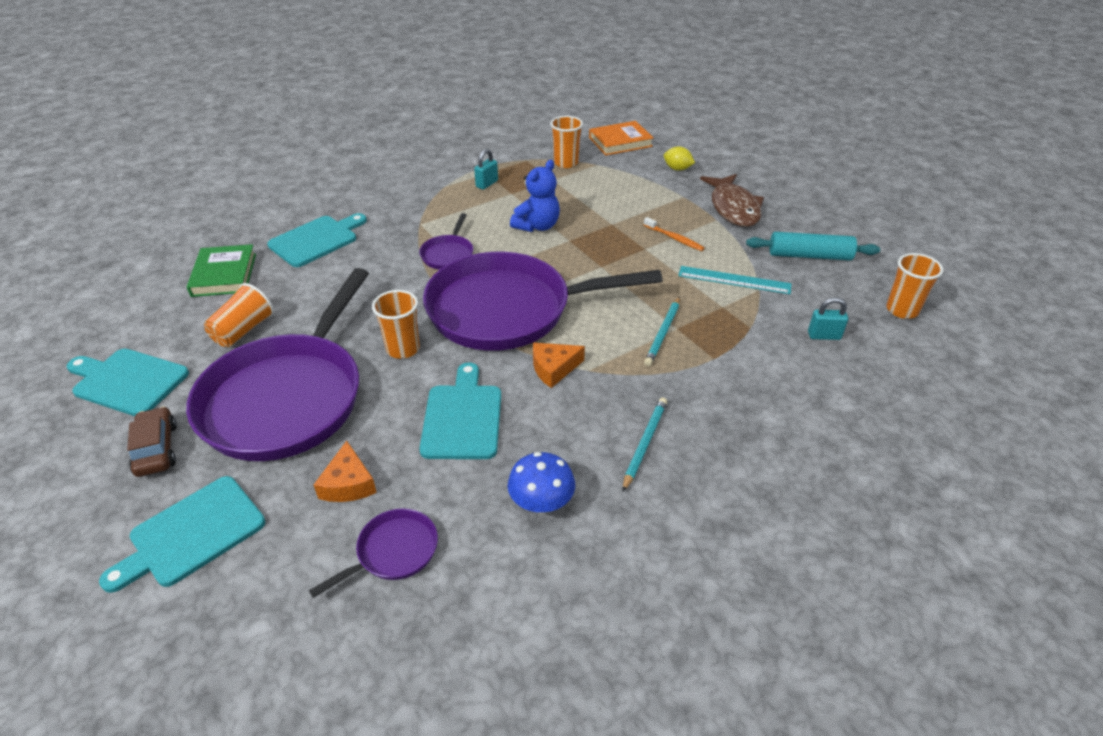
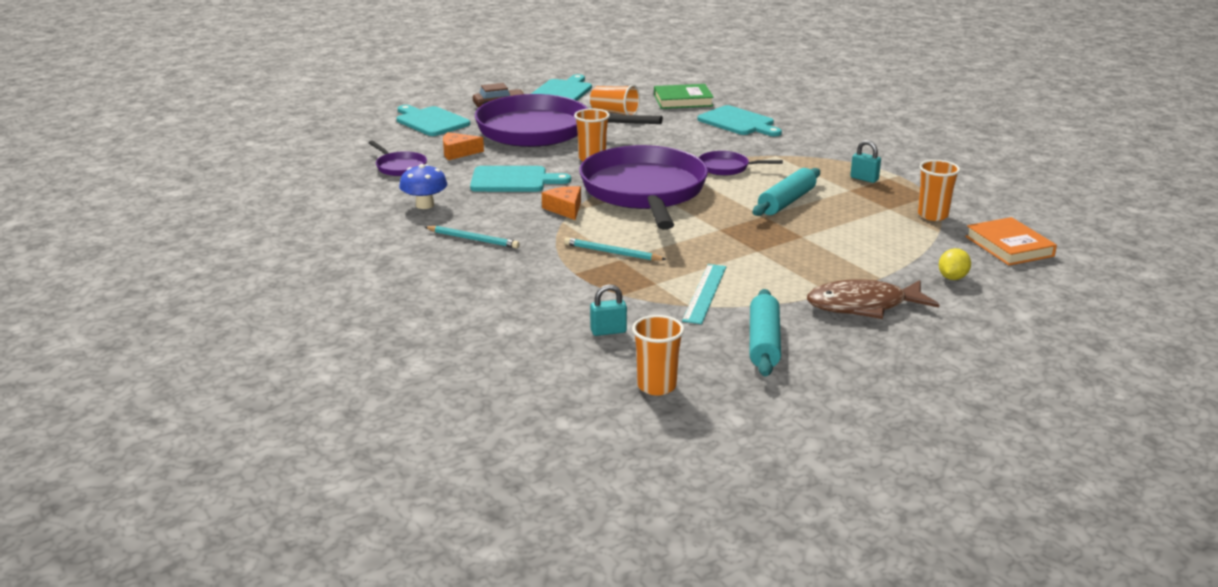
camera: 90 degrees right, 15 degrees down
blue teddy bear [510,160,560,232] -> turquoise rolling pin [753,168,820,216]
orange toothbrush [644,217,705,251] -> none
turquoise padlock [808,297,848,340] -> turquoise padlock turned 75 degrees clockwise [590,284,627,336]

